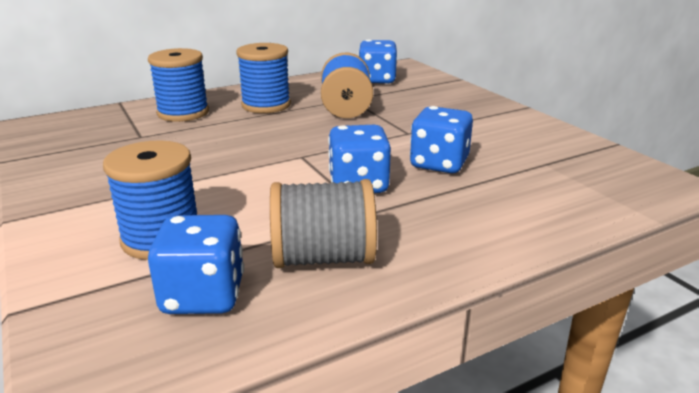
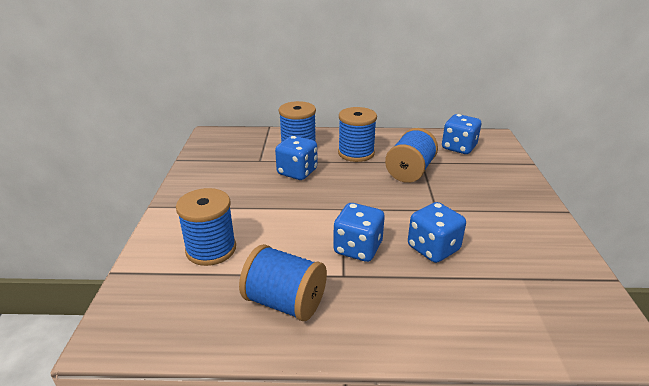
camera: 30 degrees right, 5 degrees up
blue dice [148,215,244,314] -> blue dice moved to [275,136,317,180]
grey spool [270,179,377,268] -> blue spool [239,244,327,321]

